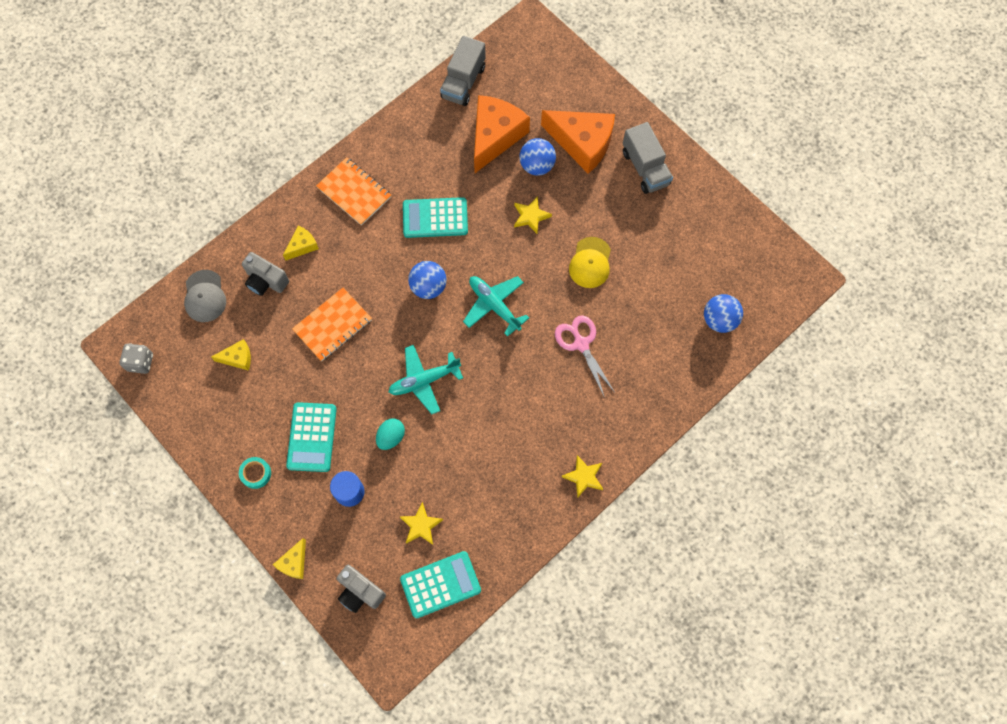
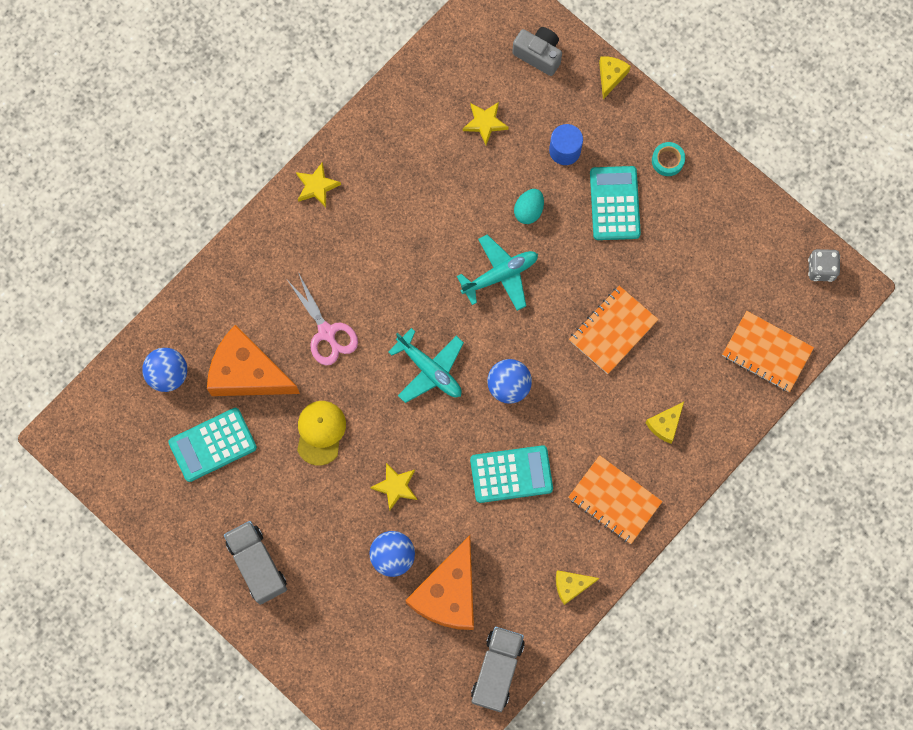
camera: 175 degrees right, 5 degrees up
grey cap [184,270,226,322] -> orange notebook [722,311,814,392]
yellow cheese [211,339,251,371] -> yellow cheese moved to [556,570,599,605]
grey camera [242,252,289,296] -> none
turquoise calculator [400,551,481,618] -> turquoise calculator moved to [168,408,257,482]
orange cheese [541,110,615,174] -> orange cheese moved to [207,325,300,396]

